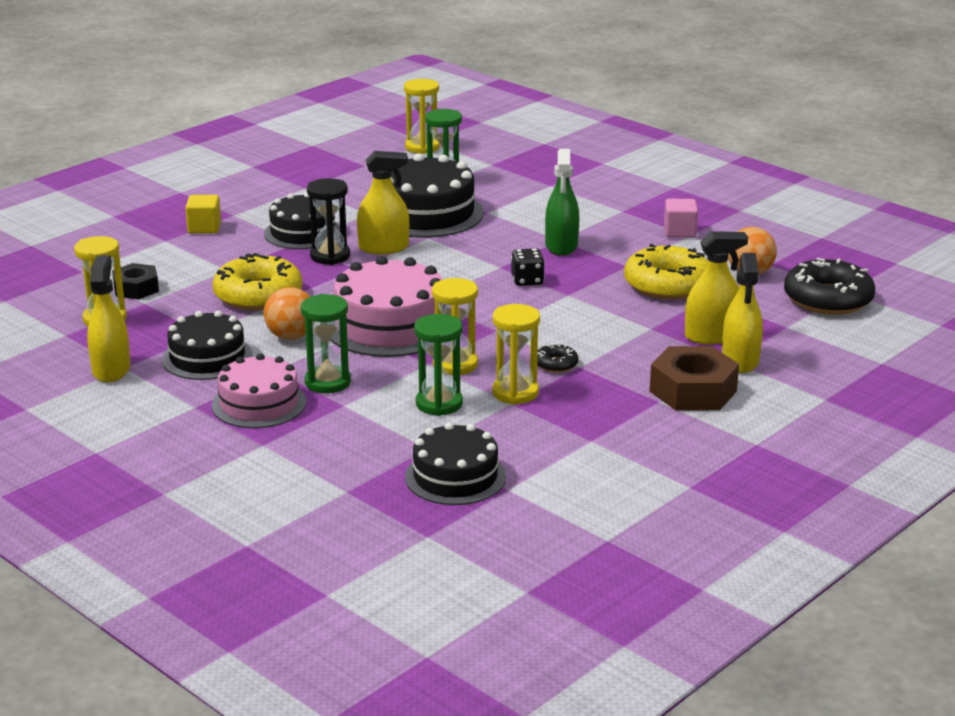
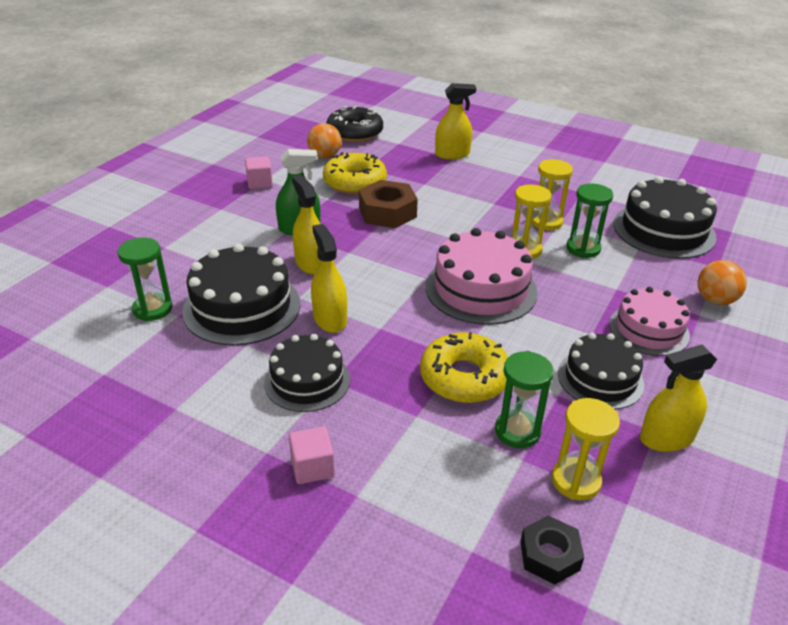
camera: 105 degrees left, 10 degrees up
black nut [112,263,159,299] -> black nut moved to [520,516,584,585]
yellow cube [186,195,221,234] -> pink cube [289,426,335,484]
orange ball [263,287,310,340] -> orange ball moved to [697,260,747,305]
green hourglass [301,294,351,393] -> green hourglass moved to [495,351,554,448]
black hourglass [307,178,350,265] -> none
yellow hourglass [404,79,440,154] -> none
black cake [405,422,506,505] -> black cake [613,176,717,259], size x1.52
black dice [511,248,545,286] -> none
black donut [537,343,578,373] -> none
brown nut [650,346,739,411] -> brown nut moved to [359,180,418,228]
yellow spray bottle [685,231,748,344] -> yellow spray bottle moved to [292,175,321,275]

